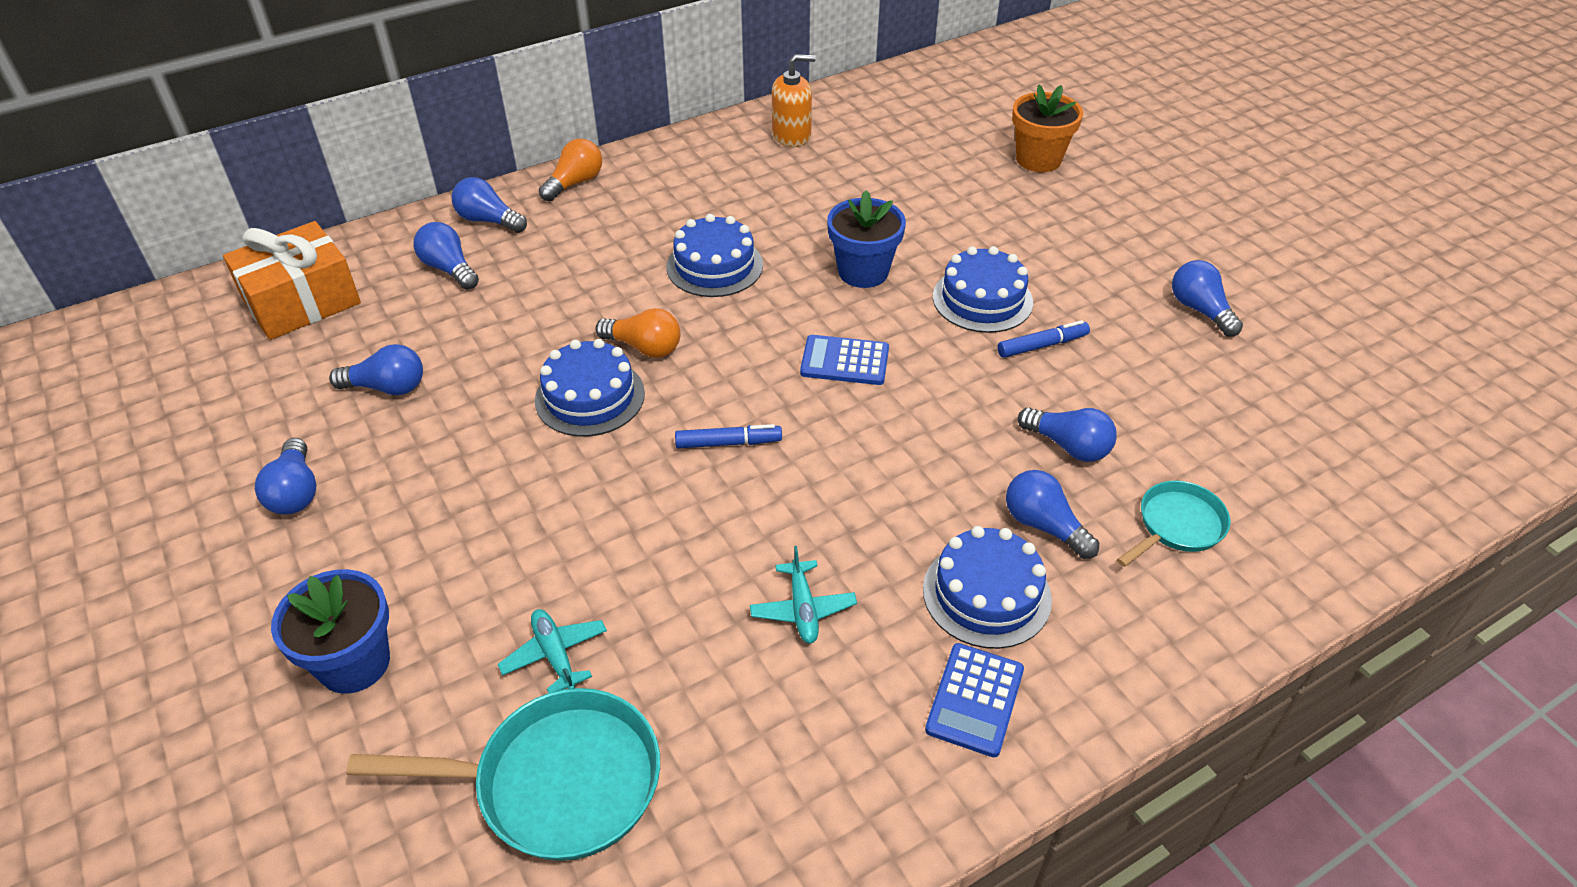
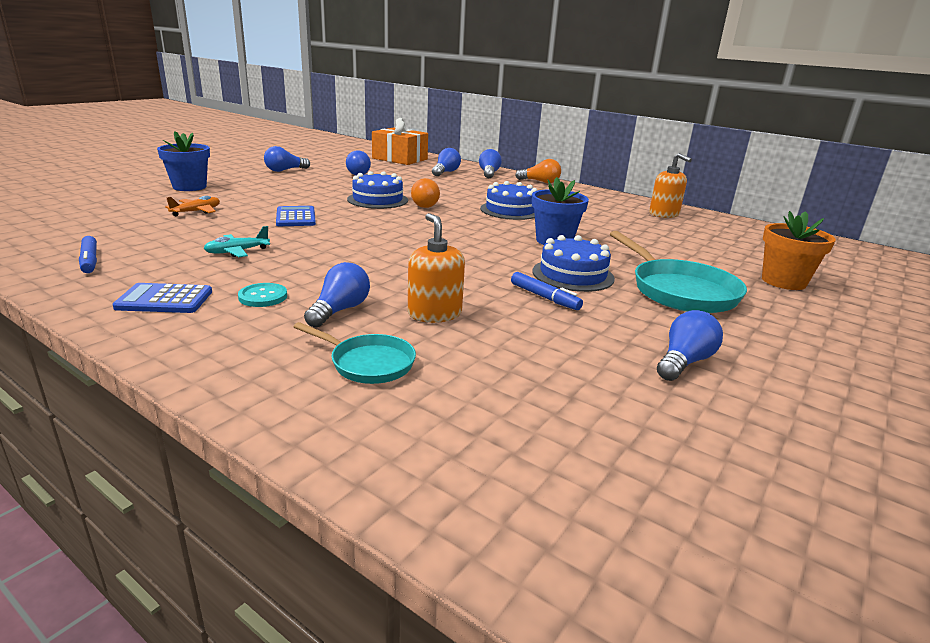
camera: 65 degrees right, 20 degrees down
turquoise pan [346,688,660,861] -> turquoise pan moved to [610,231,747,313]
turquoise plane [498,609,607,693] -> orange plane [165,196,220,216]
blue marker [675,424,782,448] -> blue marker moved to [79,236,97,273]
blue calculator [800,335,889,385] -> blue calculator moved to [276,206,316,226]
blue cake [923,526,1052,649] -> turquoise button [238,283,287,307]
blue light bulb [1018,407,1117,462] -> orange soap dispenser [408,213,465,323]

